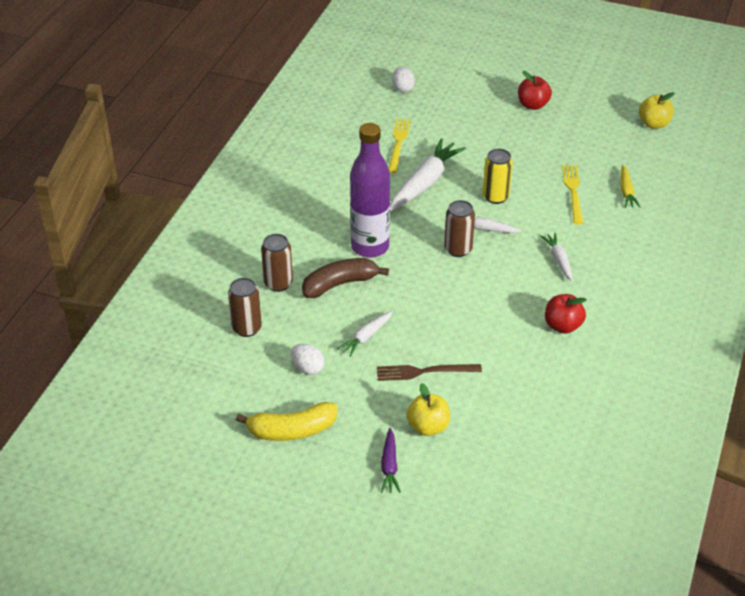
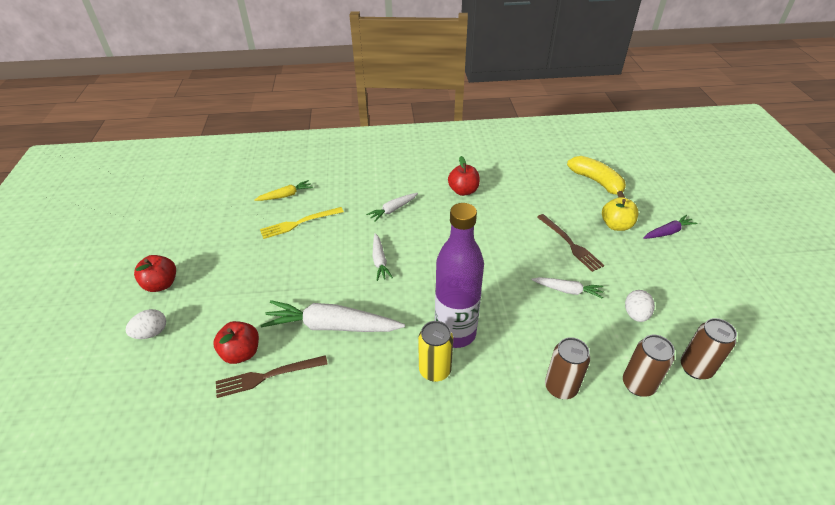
camera: 115 degrees left, 0 degrees up
yellow banana [236,402,337,441] -> yellow banana moved to [567,156,626,198]
brown banana [302,258,389,298] -> none
yellow fork [389,118,411,173] -> brown fork [216,355,328,398]
white egg [392,66,415,92] -> white egg moved to [126,309,166,339]
brown can [444,200,475,257] -> brown can moved to [681,318,737,379]
yellow can [483,148,513,204] -> yellow can moved to [418,321,453,382]
yellow apple [639,92,675,129] -> none
none -> red apple [214,321,259,364]

